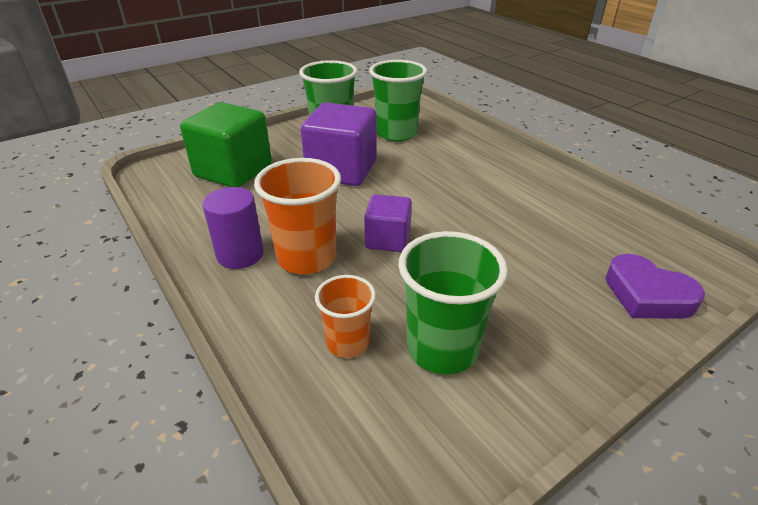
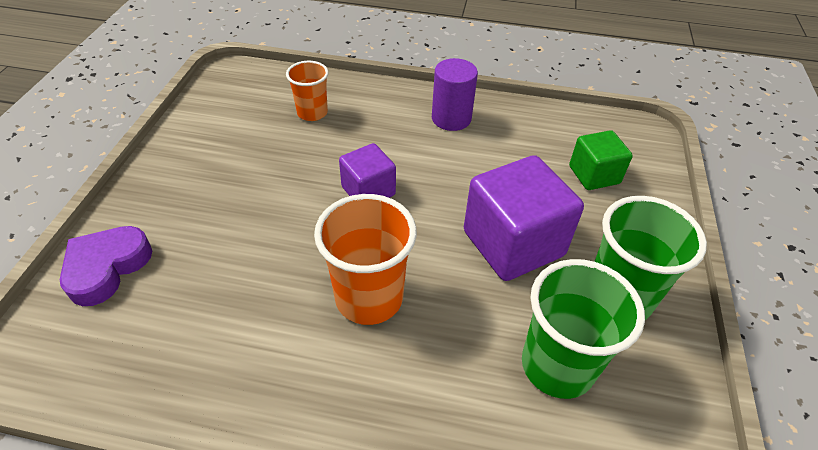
camera: 135 degrees right, 10 degrees up
green cube [180,102,272,187] -> green cube [569,130,633,190], size x0.58
orange cup [254,158,341,274] -> orange cup moved to [314,194,417,325]
green cup [398,231,508,374] -> none
purple heart [605,254,705,319] -> purple heart turned 60 degrees counterclockwise [59,226,152,306]

